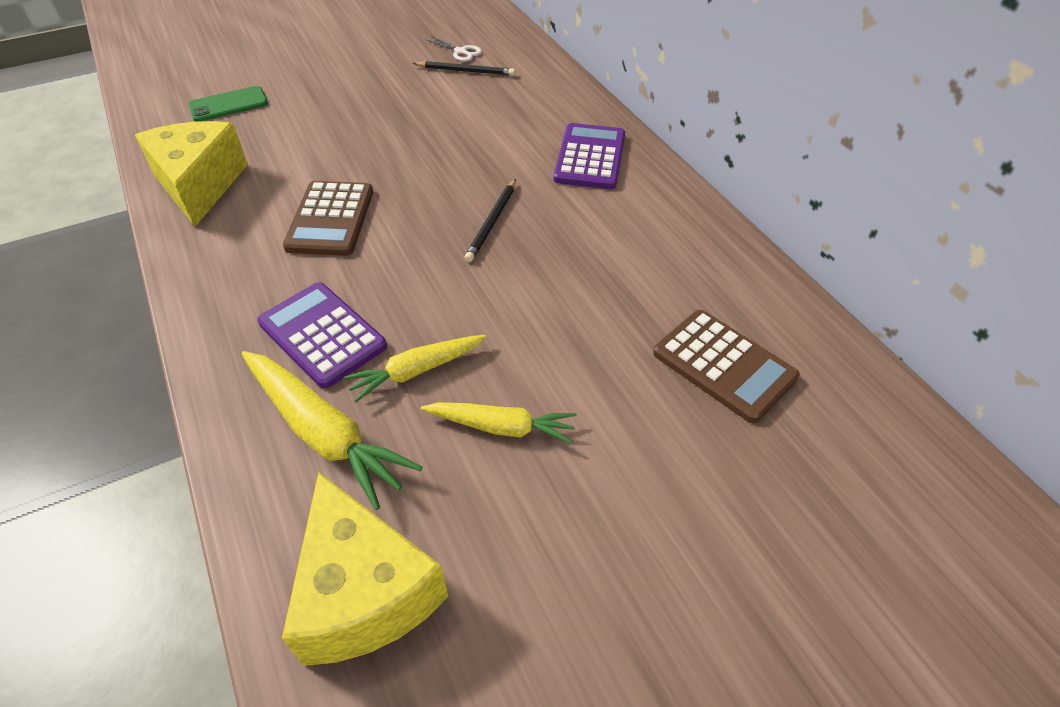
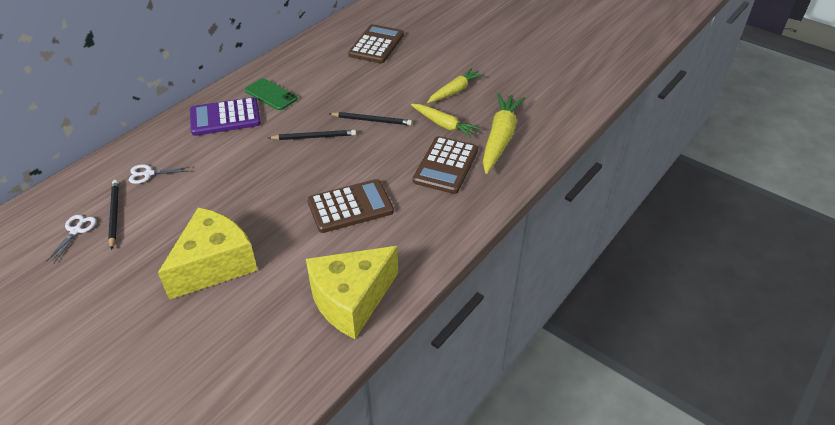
camera: 115 degrees left, 5 degrees down
green phone [188,86,268,121] -> green phone moved to [245,78,298,110]
purple calculator [257,282,387,389] -> brown calculator [413,136,478,194]
yellow cheese [282,472,448,666] -> yellow cheese moved to [158,207,258,300]
yellow carrot [421,402,577,444] -> yellow carrot turned 60 degrees clockwise [427,68,484,103]
none -> white scissors [129,164,189,184]
none -> black pencil [329,112,412,126]

